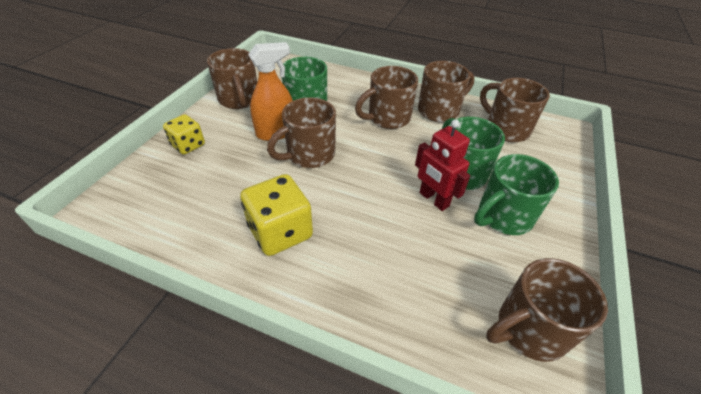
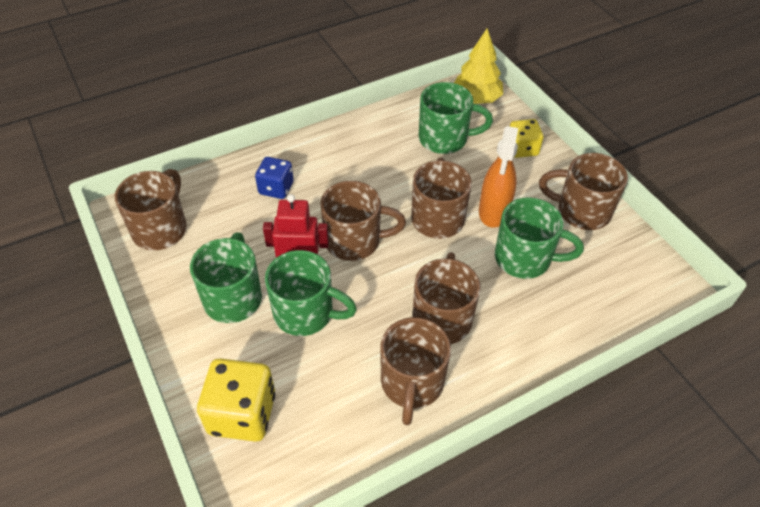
camera: 130 degrees right, 5 degrees up
yellow dice [240,174,313,256] -> yellow dice moved to [197,358,275,442]
brown mug [480,78,550,142] -> brown mug moved to [320,181,406,261]
none -> blue dice [255,157,293,199]
none -> green mug [419,82,493,154]
none -> yellow tree [454,28,503,104]

